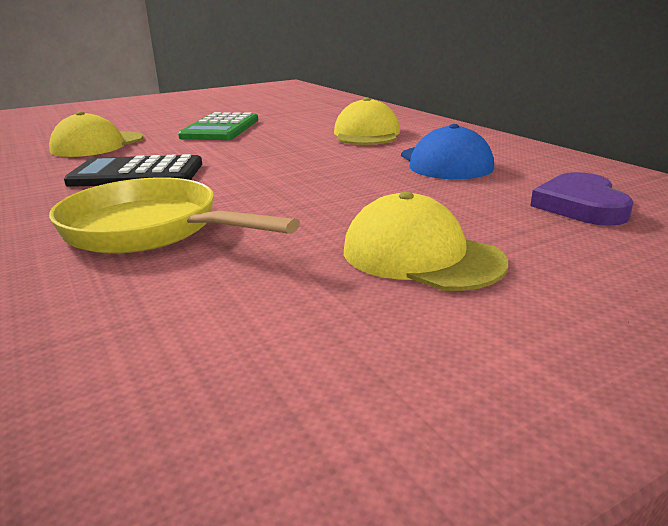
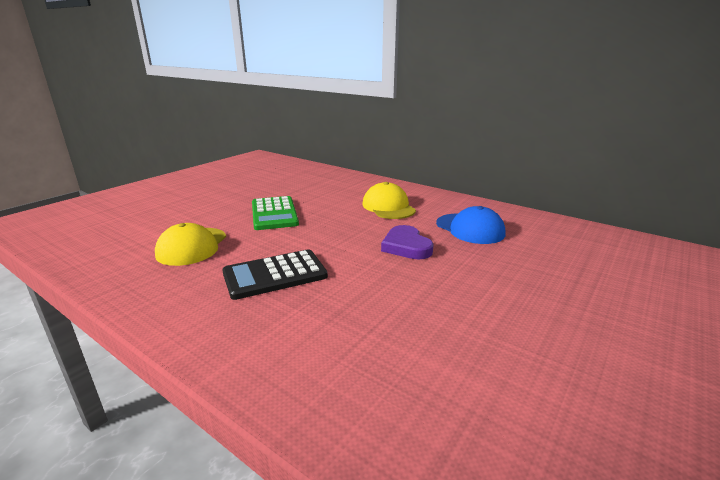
camera: 25 degrees left, 0 degrees up
yellow pan [49,177,300,254] -> none
yellow cap [344,191,508,291] -> none
purple heart [530,172,634,226] -> purple heart moved to [381,225,434,260]

